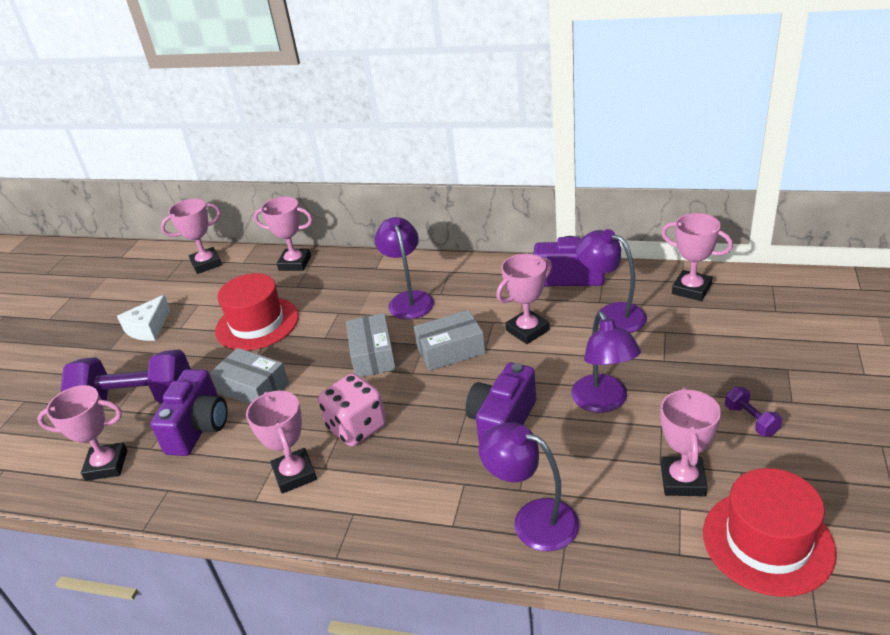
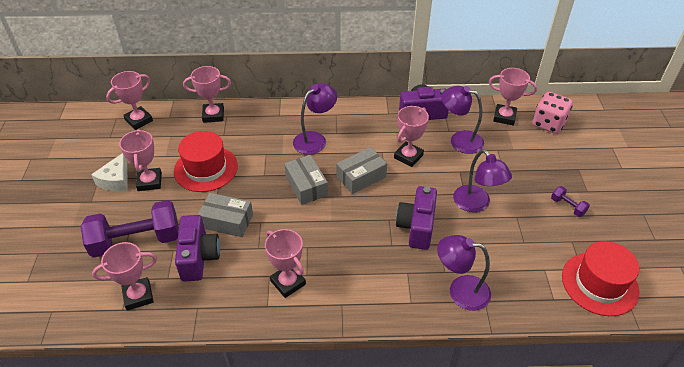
camera: 20 degrees left, 10 degrees up
pink dice [318,373,386,447] -> pink dice moved to [533,92,573,134]
purple lamp [374,217,434,319] -> purple lamp turned 75 degrees clockwise [293,83,337,155]
pink trophy [660,387,721,496] -> pink trophy moved to [119,129,162,191]

